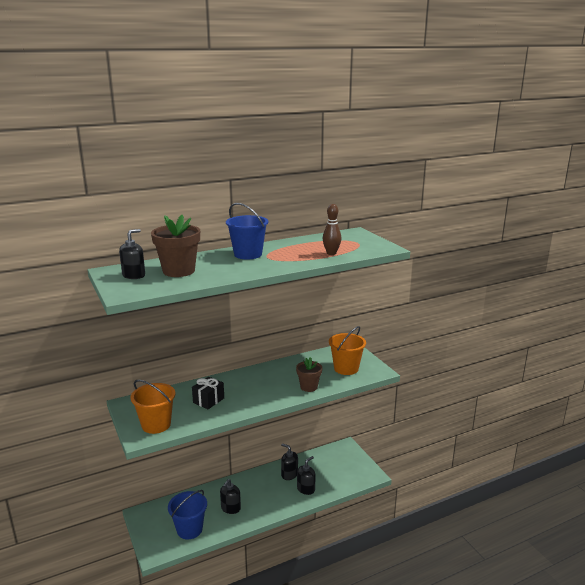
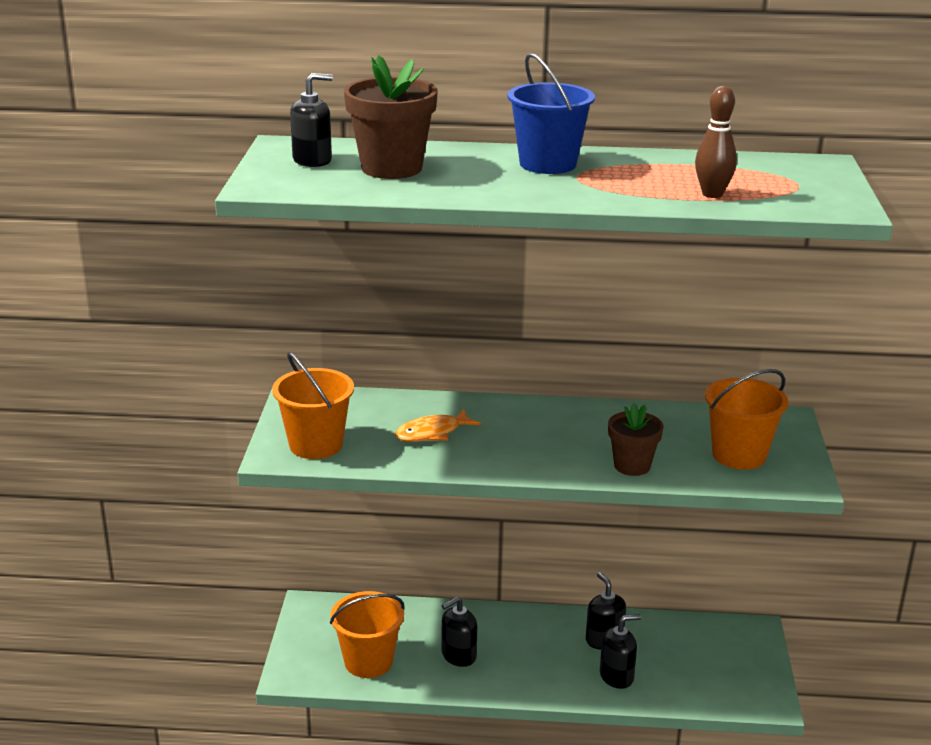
camera: 30 degrees right, 5 degrees up
blue bucket [168,490,207,539] -> orange bucket [330,591,404,678]
black gift [192,377,224,409] -> orange fish [395,409,481,442]

